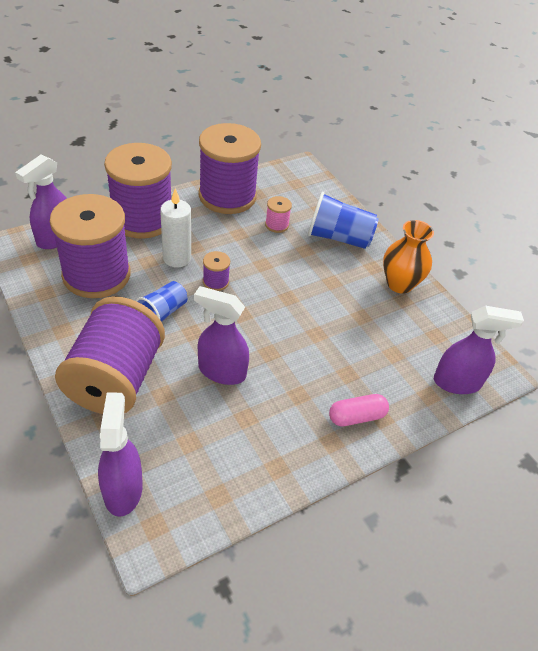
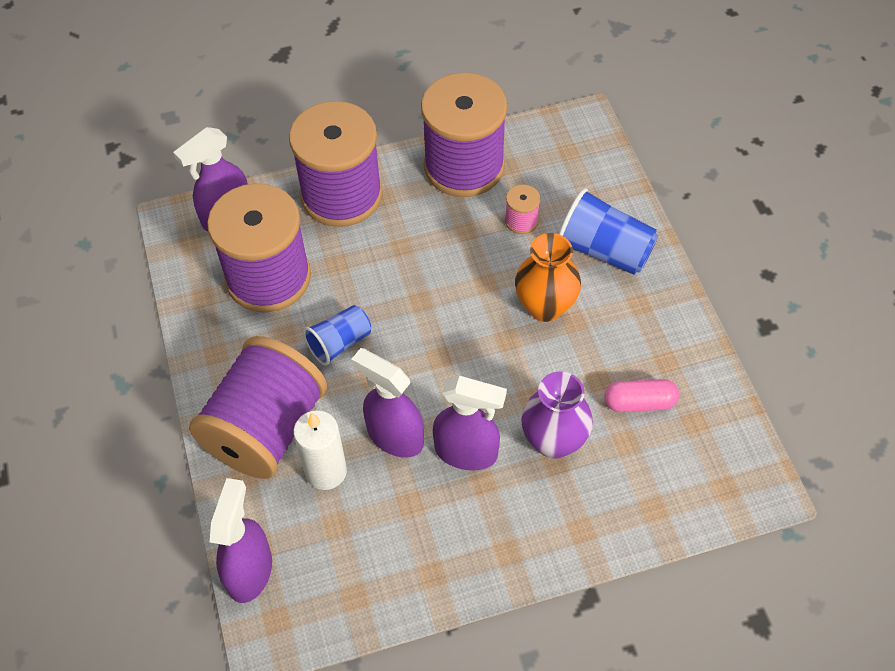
camera: 20 degrees right, 10 degrees up
white candle [160,188,191,268] -> white candle moved to [293,410,347,490]
purple spool [203,251,230,291] -> none
pink capsule [329,394,389,426] -> pink capsule moved to [605,379,679,412]
orange vase [383,220,434,294] -> orange vase moved to [515,233,581,322]
purple spray bottle [434,306,524,394] -> purple spray bottle moved to [433,376,507,470]
none -> purple vase [521,371,593,459]

